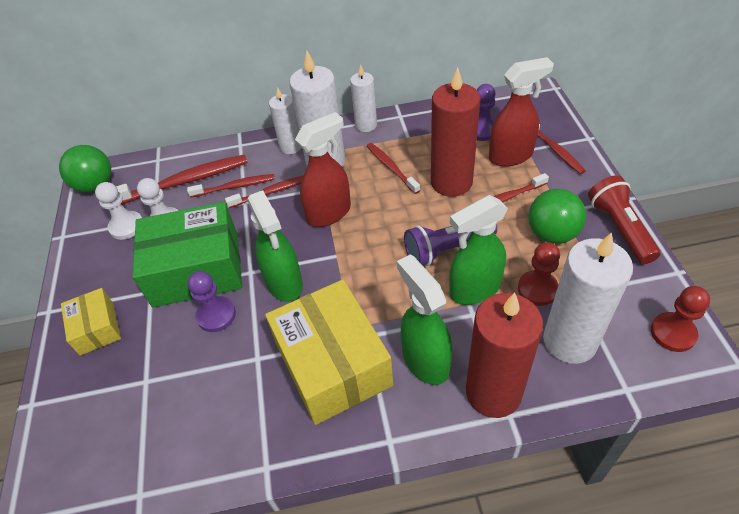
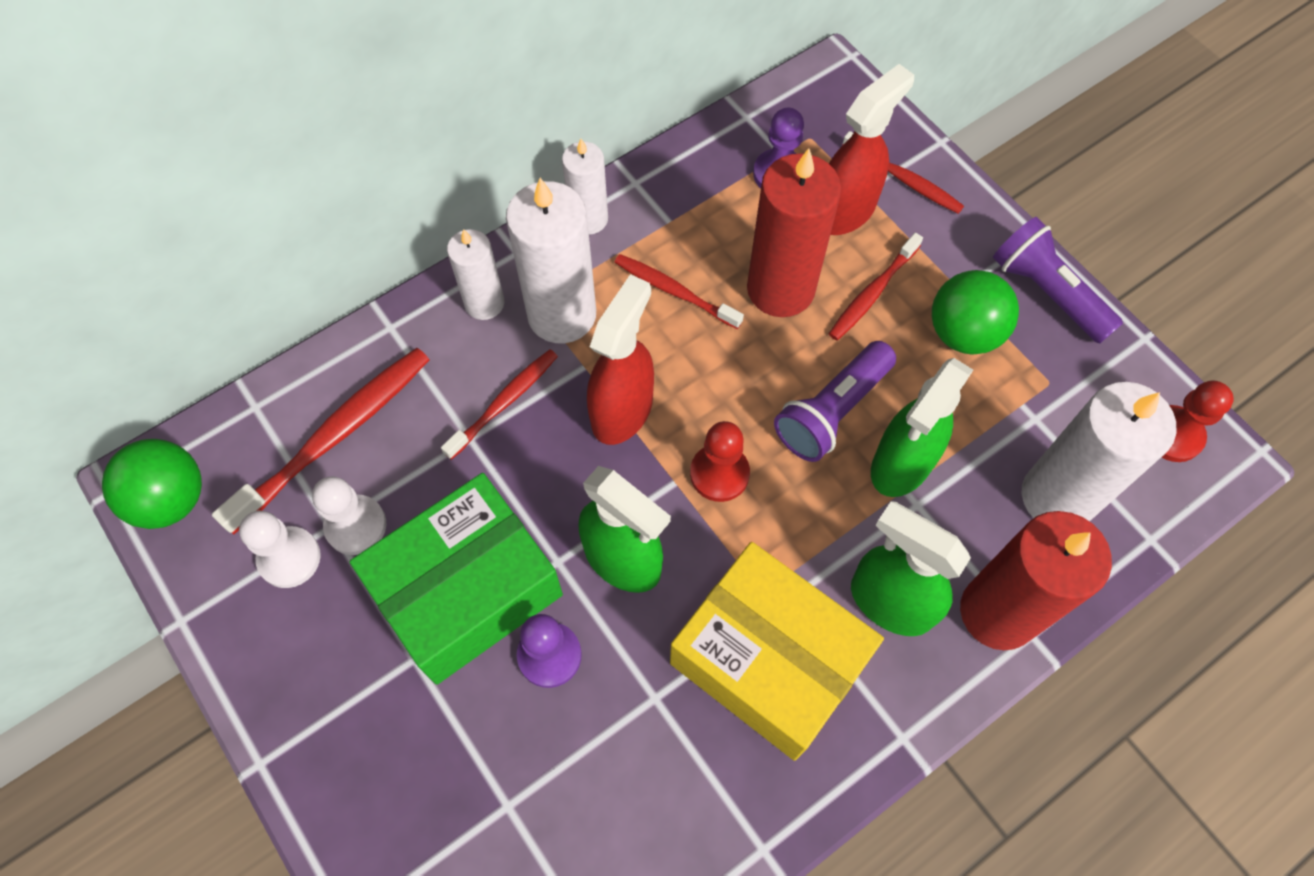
camera: 30 degrees left, 15 degrees up
yellow box [61,288,121,356] -> none
red toothbrush [187,174,275,198] -> none
red pawn [518,242,560,306] -> red pawn moved to [690,421,750,502]
red flashlight [588,175,661,264] -> purple flashlight [993,217,1123,344]

